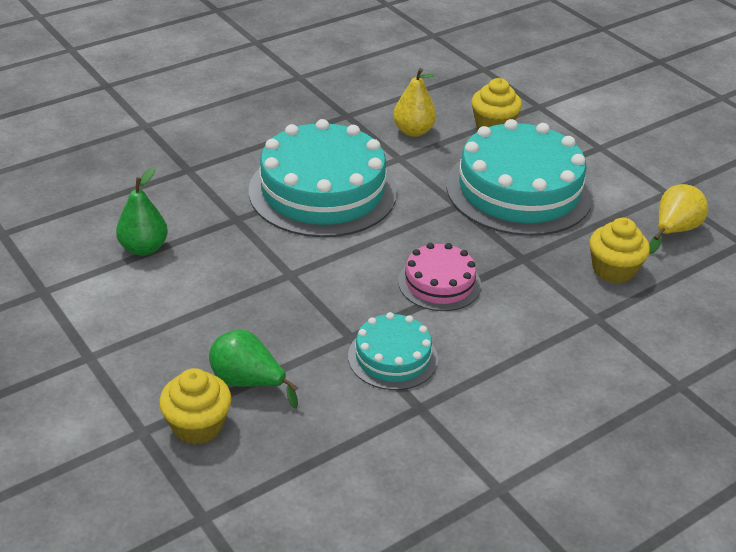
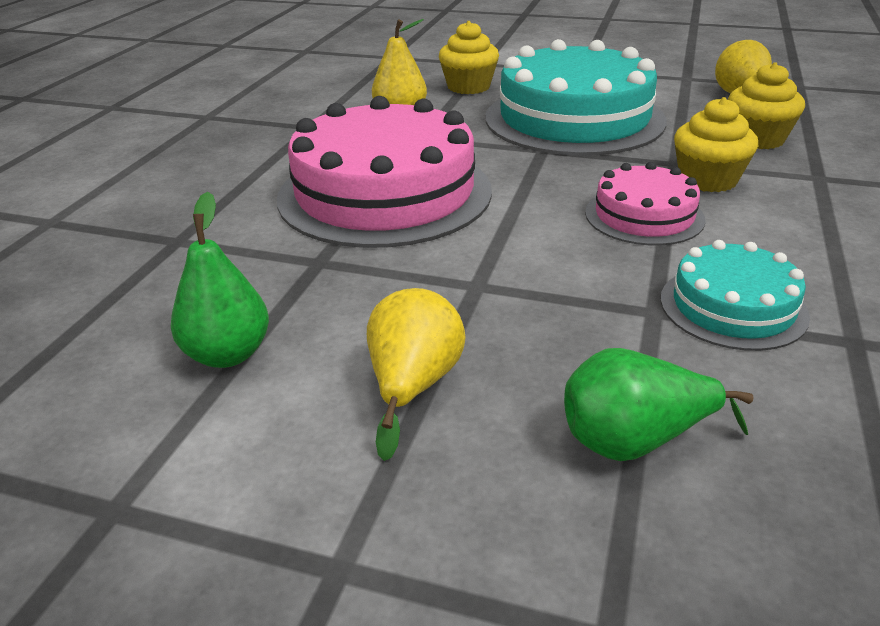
camera: 35 degrees left, 5 degrees down
yellow cupcake [159,368,232,445] -> yellow cupcake moved to [674,97,758,192]
turquoise cake [249,119,397,237] -> pink cake [277,96,492,248]
none -> yellow pear [367,288,466,461]

